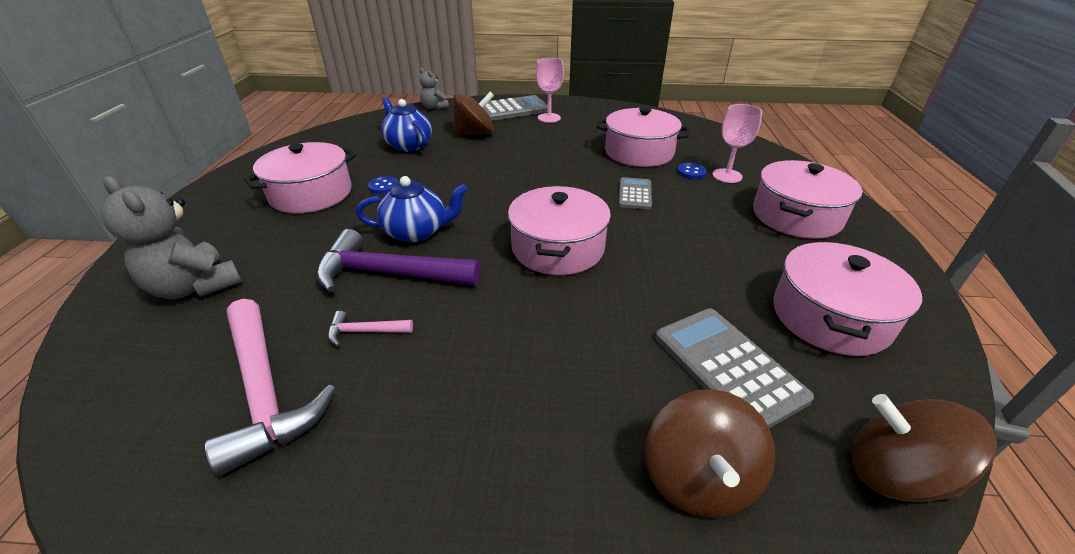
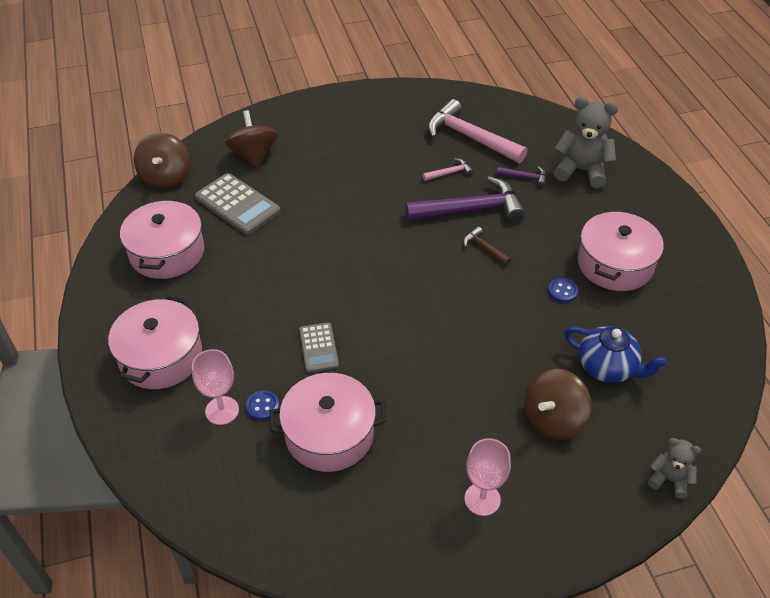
camera: 160 degrees right, 10 degrees up
blue teapot [356,176,468,242] -> brown hammer [463,227,511,265]
grey calculator [483,95,547,121] -> none
pink pot [508,186,611,275] -> none
brown spinning top [852,394,996,502] -> brown spinning top turned 75 degrees clockwise [134,132,190,189]
none -> purple hammer [497,166,546,187]

